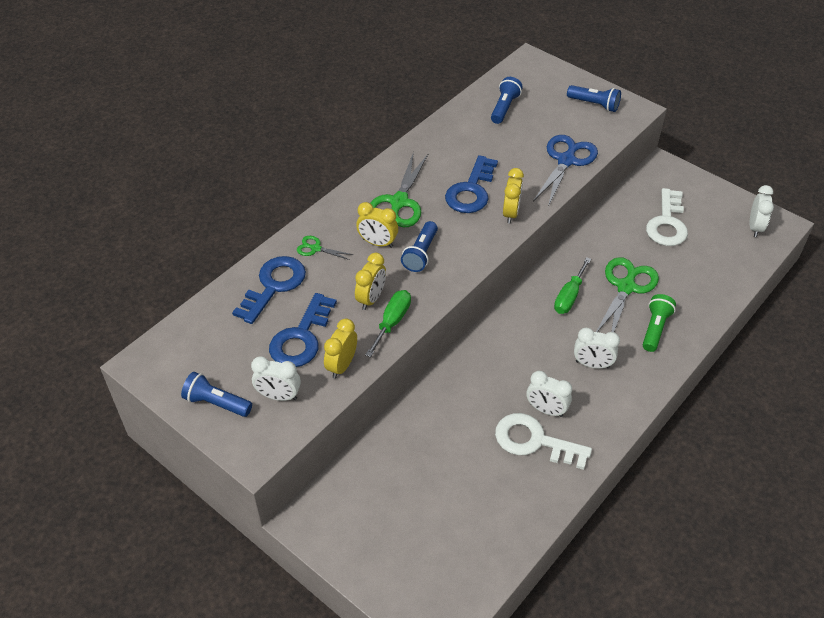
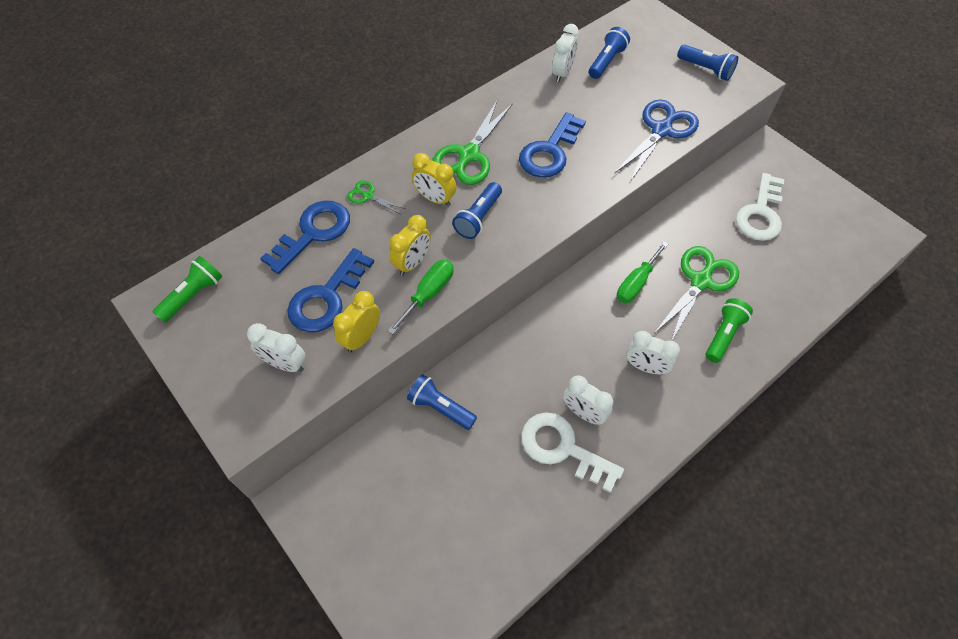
camera: 10 degrees right, 10 degrees up
blue flashlight [181,372,252,417] -> blue flashlight moved to [407,374,477,430]
yellow clock [503,168,524,224] -> none
white clock [750,185,774,237] -> white clock moved to [552,24,579,82]
none -> green flashlight [153,256,223,322]

